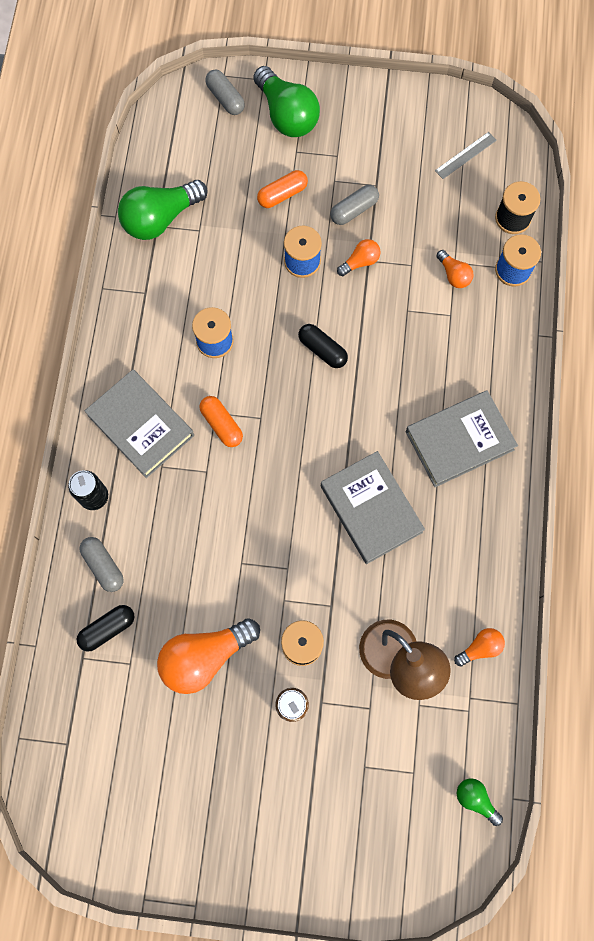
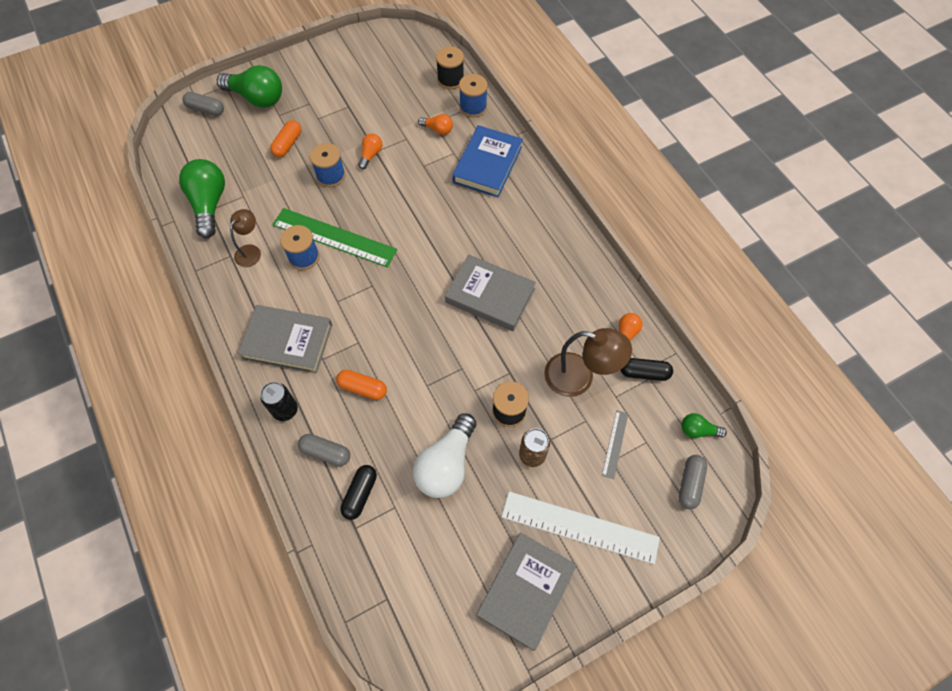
camera: 35 degrees left, 10 degrees down
green light bulb [118,180,208,240] -> green light bulb turned 150 degrees clockwise [179,159,225,238]
orange light bulb [157,618,260,694] -> white light bulb [413,413,476,498]
orange capsule [199,396,243,447] -> orange capsule moved to [336,370,387,400]
black capsule [298,324,348,368] -> black capsule moved to [621,358,673,381]
grey capsule [330,185,379,225] -> grey capsule moved to [679,455,707,509]
grey book [406,390,518,487] -> grey book moved to [476,533,577,651]
grey ruler [435,132,497,179] -> grey ruler moved to [602,410,628,479]
none -> brown lamp [230,209,261,267]
none -> green ruler [272,208,397,267]
none -> blue book [452,125,523,197]
none -> white ruler [502,491,660,564]

